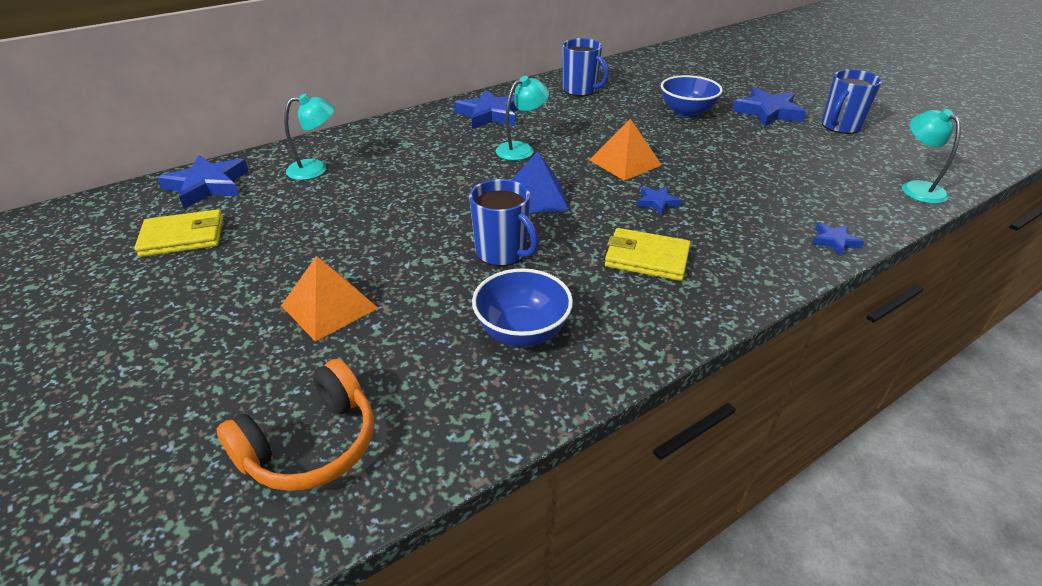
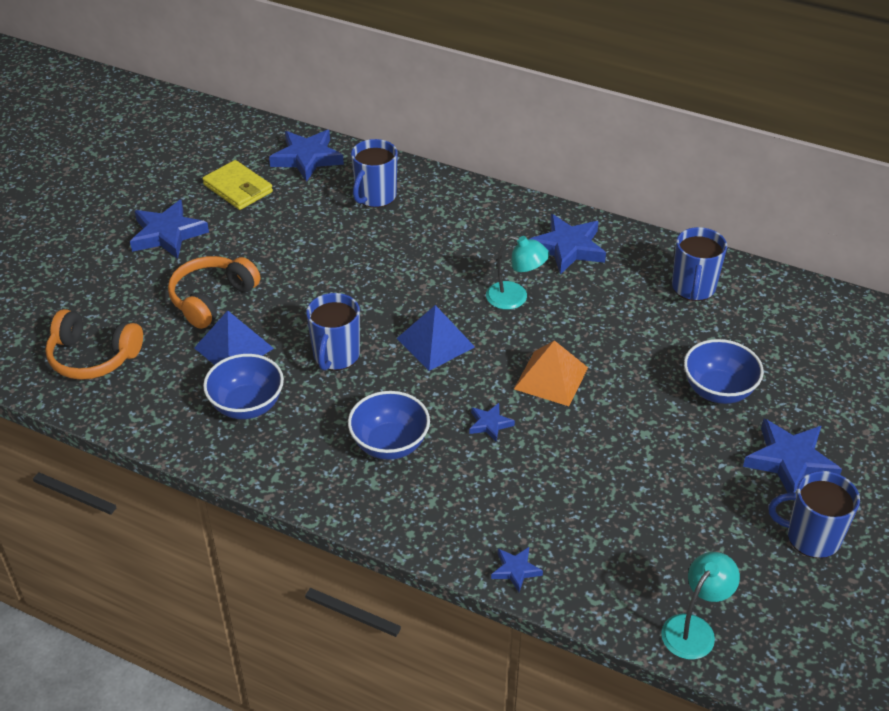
camera: 60 degrees right, 5 degrees up
orange pyramid [281,256,378,342] -> orange headphones [168,256,260,329]
turquoise lamp [284,94,335,180] -> blue mug [351,139,398,208]
yellow wallet [605,228,690,281] -> blue bowl [348,391,430,460]
none -> blue star [130,200,209,259]
none -> blue pyramid [194,311,274,365]

